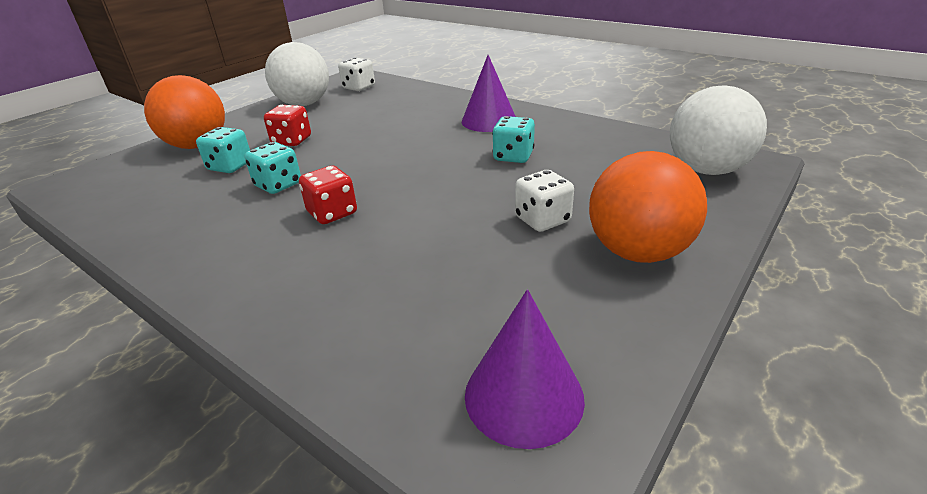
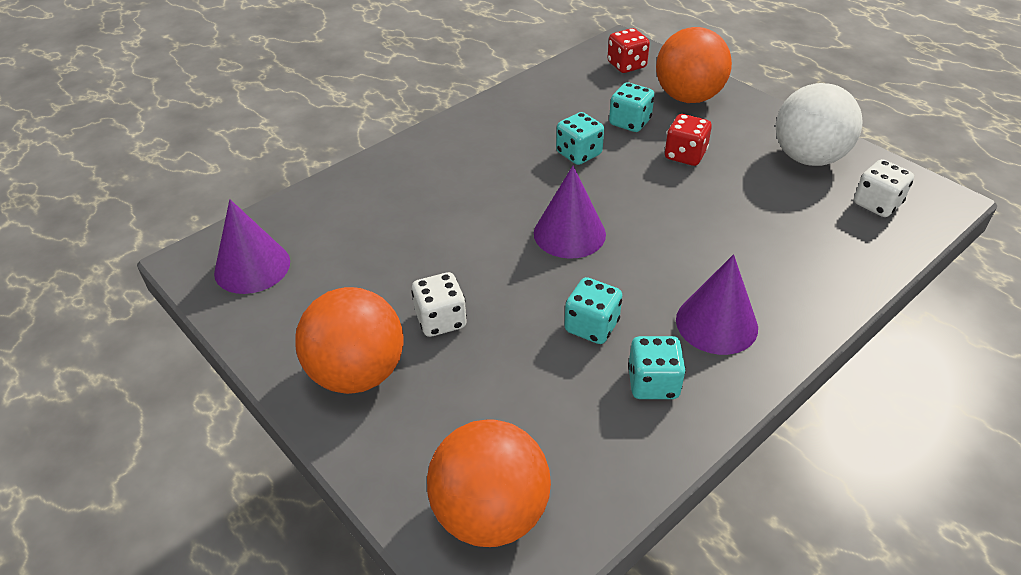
camera: 100 degrees right, 10 degrees up
red dice [299,166,357,224] -> red dice moved to [607,28,650,73]
white ball [670,85,767,175] -> orange ball [427,419,551,547]
none -> purple cone [534,166,606,259]
none -> turquoise dice [628,336,686,399]

